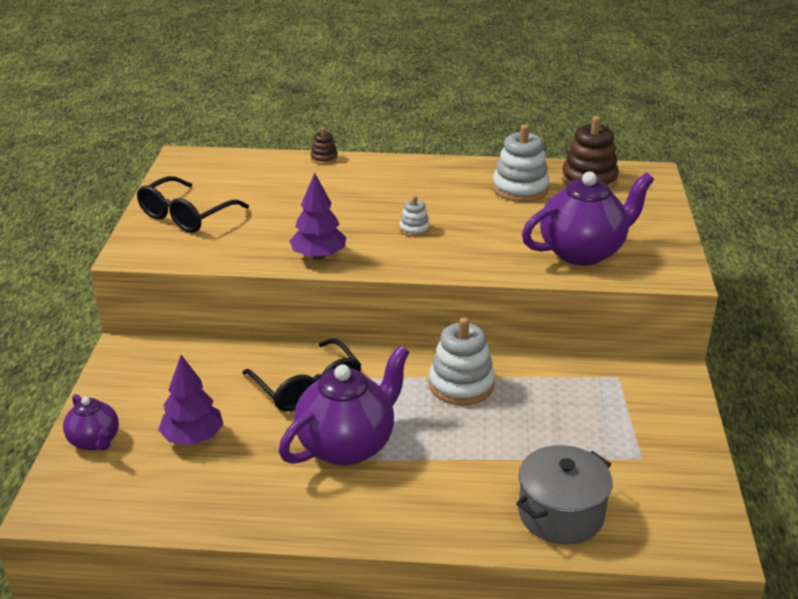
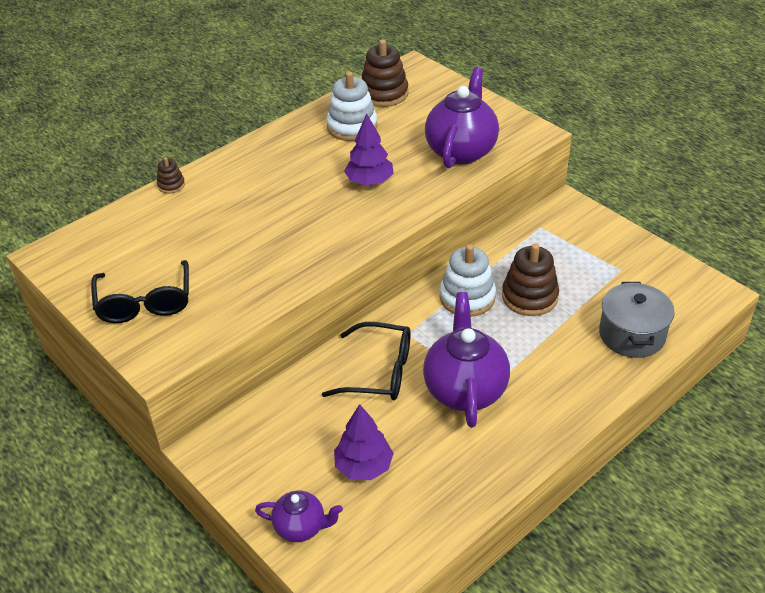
camera: 45 degrees left, 10 degrees up
purple tree [289,173,346,260] -> purple tree moved to [344,113,394,186]
white stacking toy [399,196,430,237] -> none
none -> brown stacking toy [502,243,559,316]

